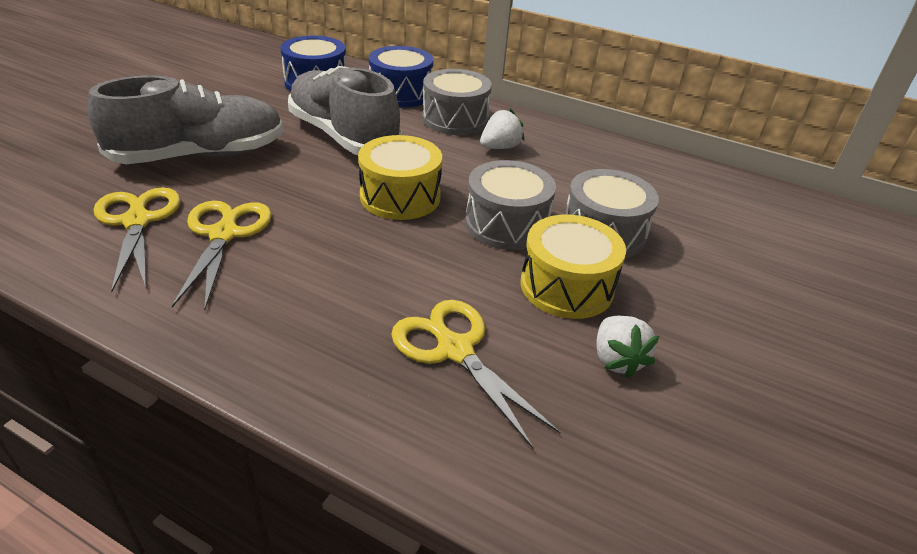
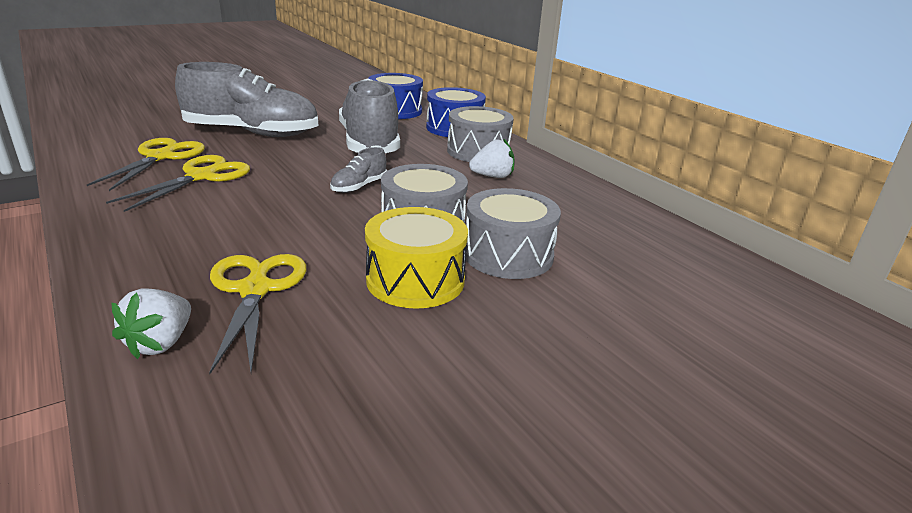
camera: 30 degrees right, 10 degrees down
yellow drum [358,135,442,220] -> grey shoe [330,147,387,193]
white strawberry [597,316,659,378] -> white strawberry moved to [111,288,191,359]

